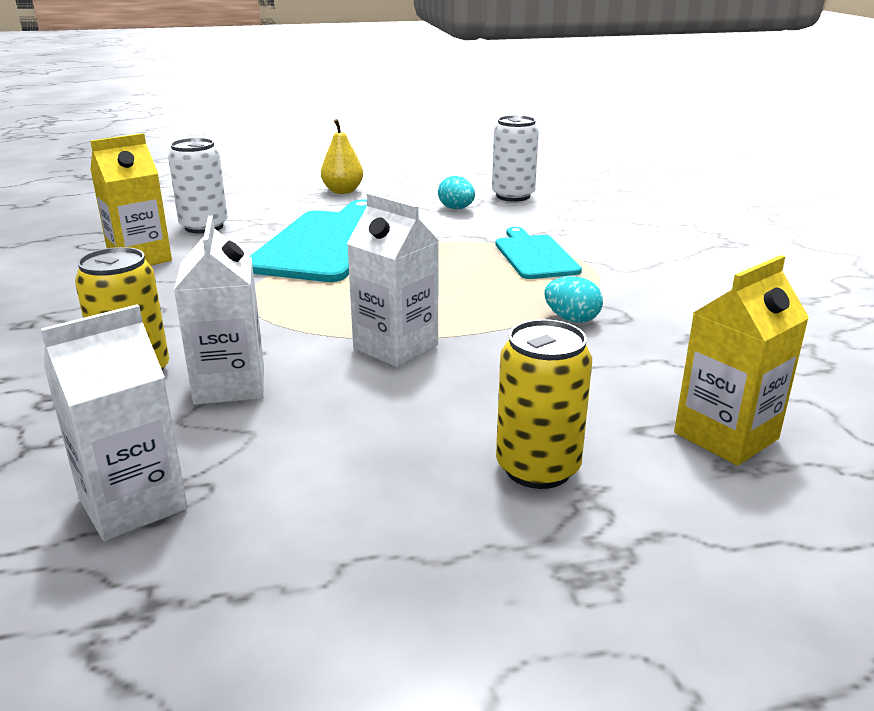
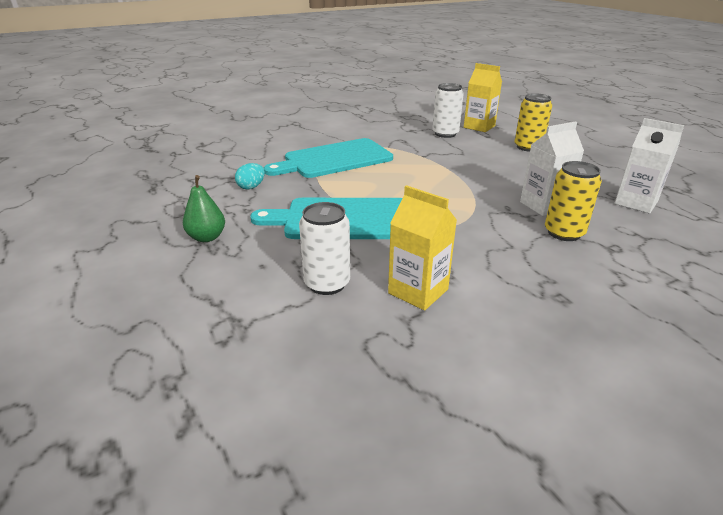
camera: 105 degrees left, 5 degrees up
yellow pear [321,119,363,194] -> green pear [183,175,225,242]
white carton [347,193,439,367] -> none
white can [492,115,539,202] -> white can moved to [432,83,464,138]
turquoise cutting board [495,227,582,279] -> turquoise cutting board [264,138,393,178], size x1.70
turquoise egg [544,276,603,323] -> none

